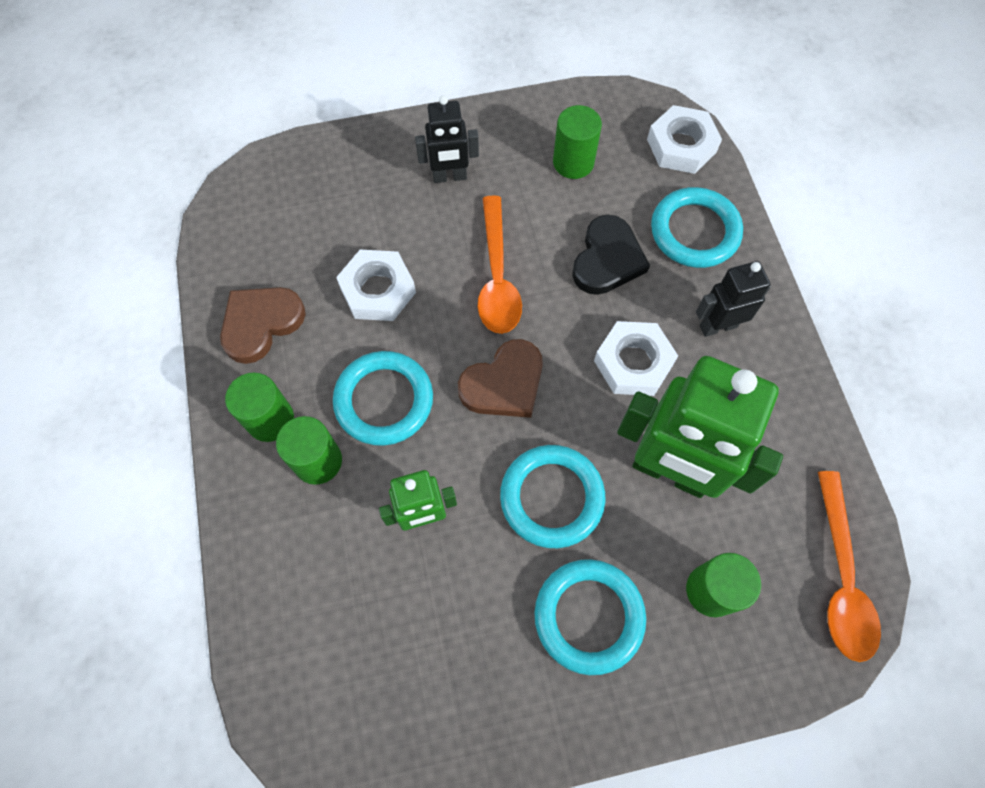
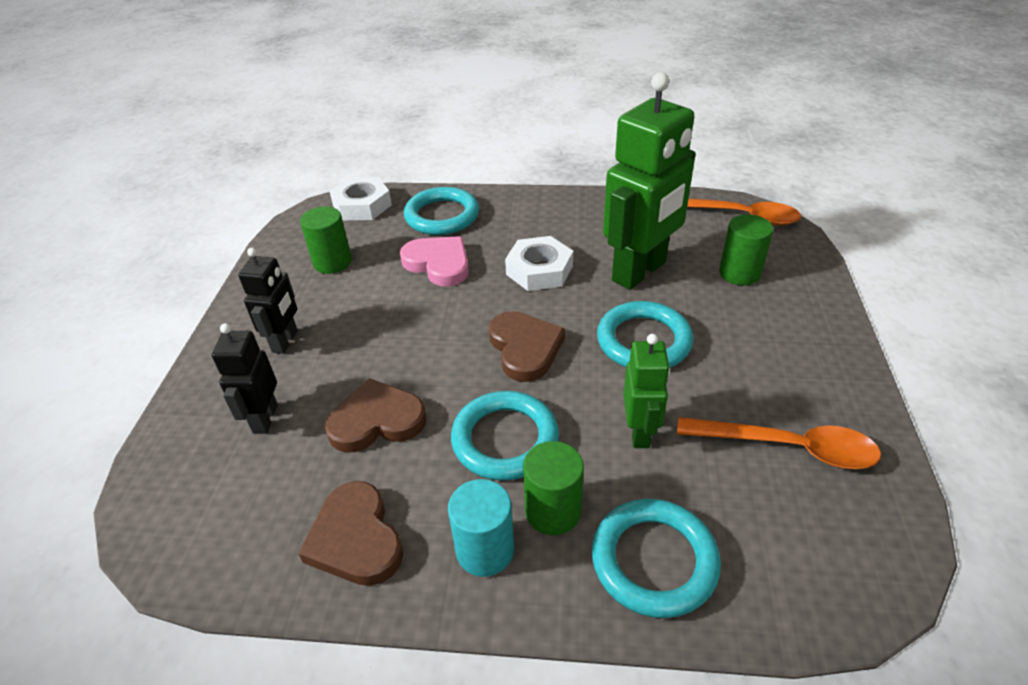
camera: 70 degrees left, 25 degrees down
green cylinder [225,373,294,442] -> turquoise cylinder [448,479,514,577]
white nut [336,249,416,321] -> brown heart [325,378,426,453]
orange spoon [478,195,522,334] -> orange spoon moved to [677,417,881,469]
turquoise ring [534,559,646,675] -> turquoise ring moved to [592,499,721,618]
black heart [572,215,650,295] -> pink heart [400,236,469,286]
black robot [696,261,771,337] -> black robot moved to [212,323,278,434]

